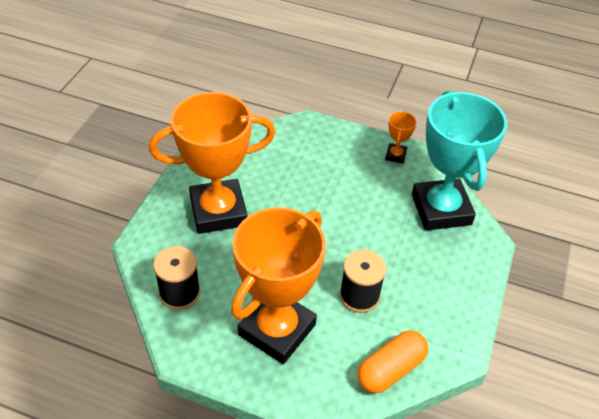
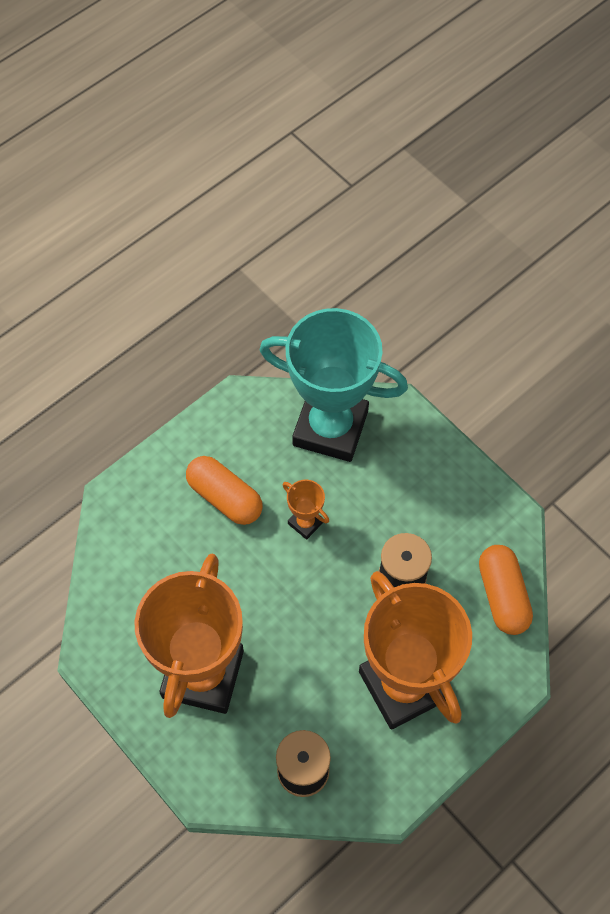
camera: 60 degrees left, 15 degrees up
orange trophy [385,111,417,164] -> orange trophy moved to [282,480,329,540]
none -> orange capsule [186,456,263,525]

